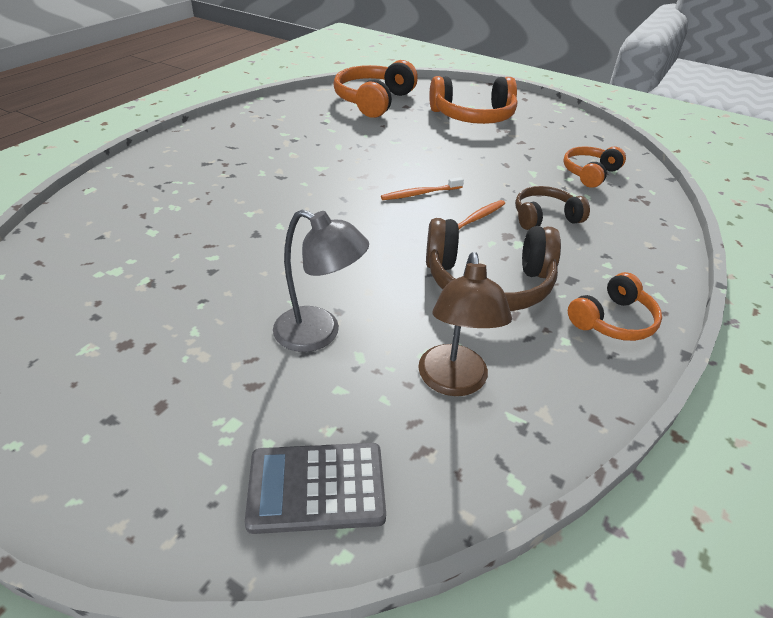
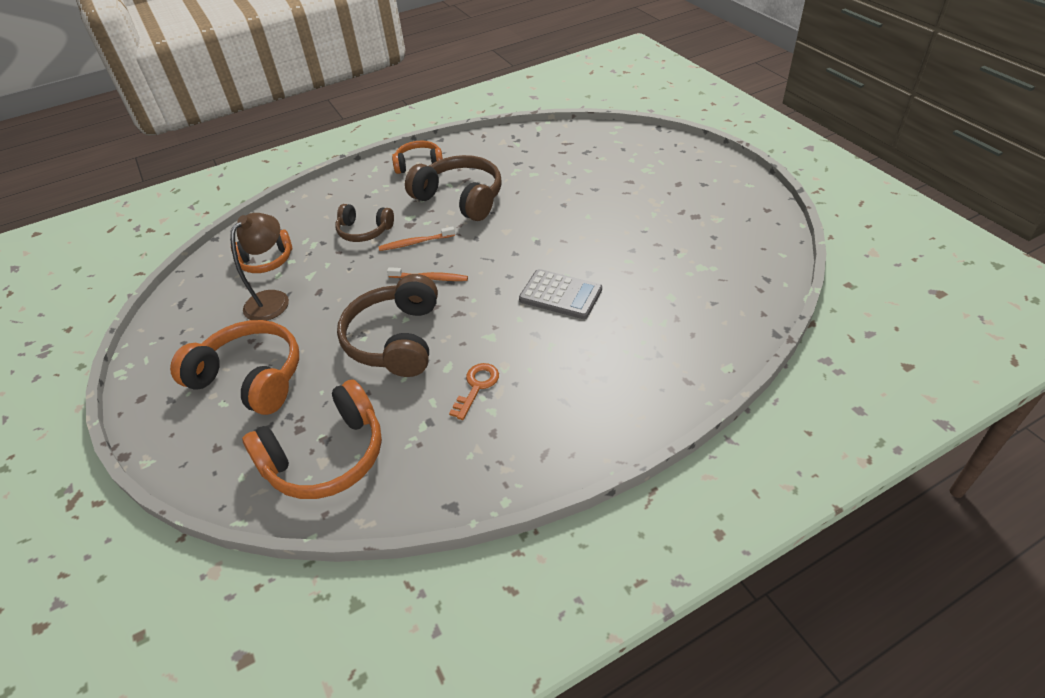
camera: 145 degrees left, 5 degrees up
grey calculator [245,443,386,534] -> grey calculator moved to [519,269,602,319]
grey lamp [273,209,369,352] -> none
brown lamp [418,252,512,396] -> brown lamp moved to [230,213,289,321]
none -> brown headphones [337,274,438,377]
none -> orange key [449,363,499,420]

